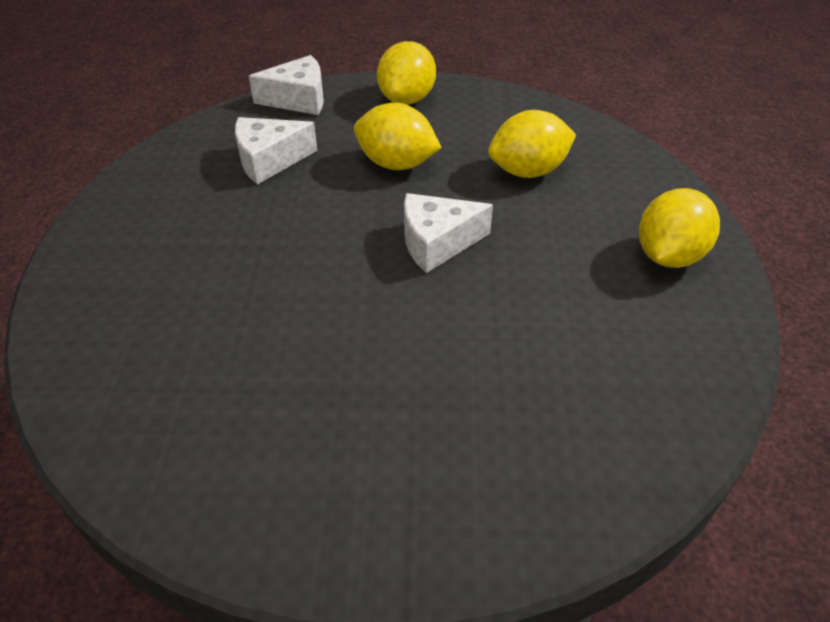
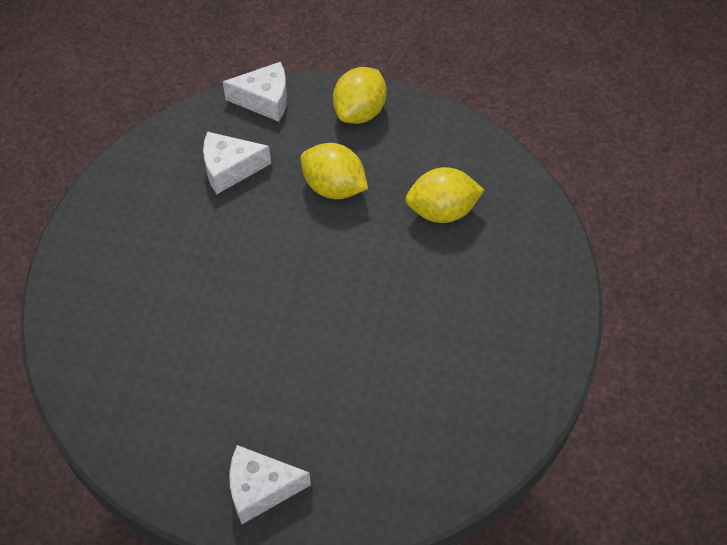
camera: 10 degrees right, 10 degrees up
white cheese [404,193,493,273] -> white cheese moved to [229,445,311,524]
yellow lemon [639,188,720,268] -> none

